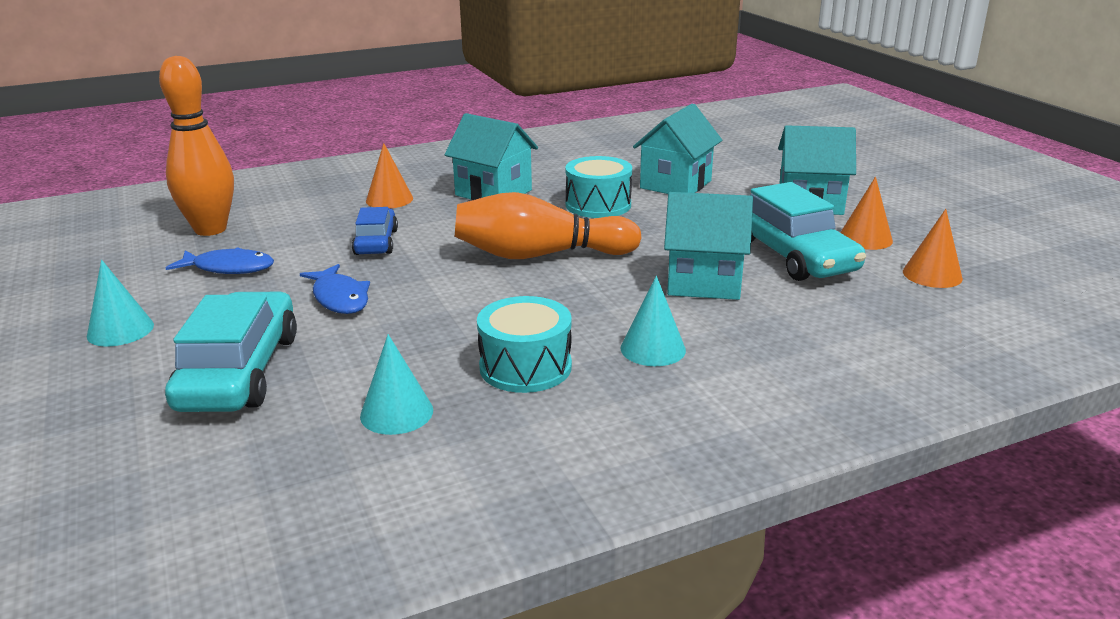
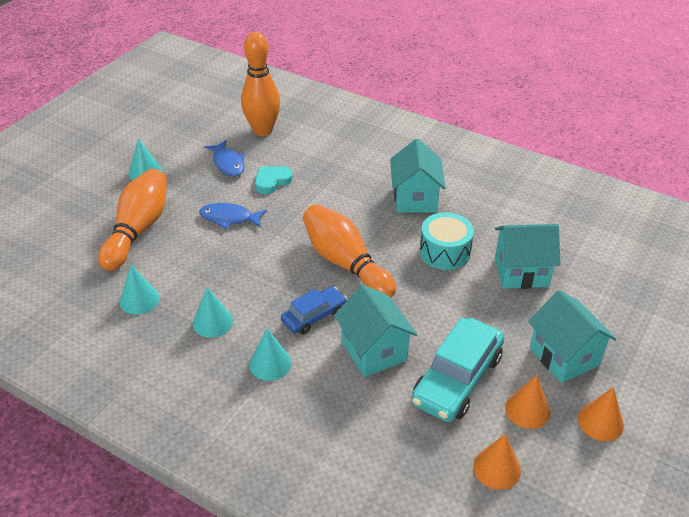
camera: 55 degrees right, 15 degrees up
turquoise car [165,292,297,412] -> orange bowling pin [98,169,167,271]
blue fish [300,264,370,314] -> blue fish turned 75 degrees clockwise [199,203,267,229]
blue car [352,207,398,255] -> blue car moved to [281,287,347,334]
orange cone [366,143,413,209] -> orange cone moved to [578,387,624,441]
turquoise drum [477,296,572,393] -> turquoise cone [193,287,233,338]
none -> turquoise heart [255,166,293,194]

